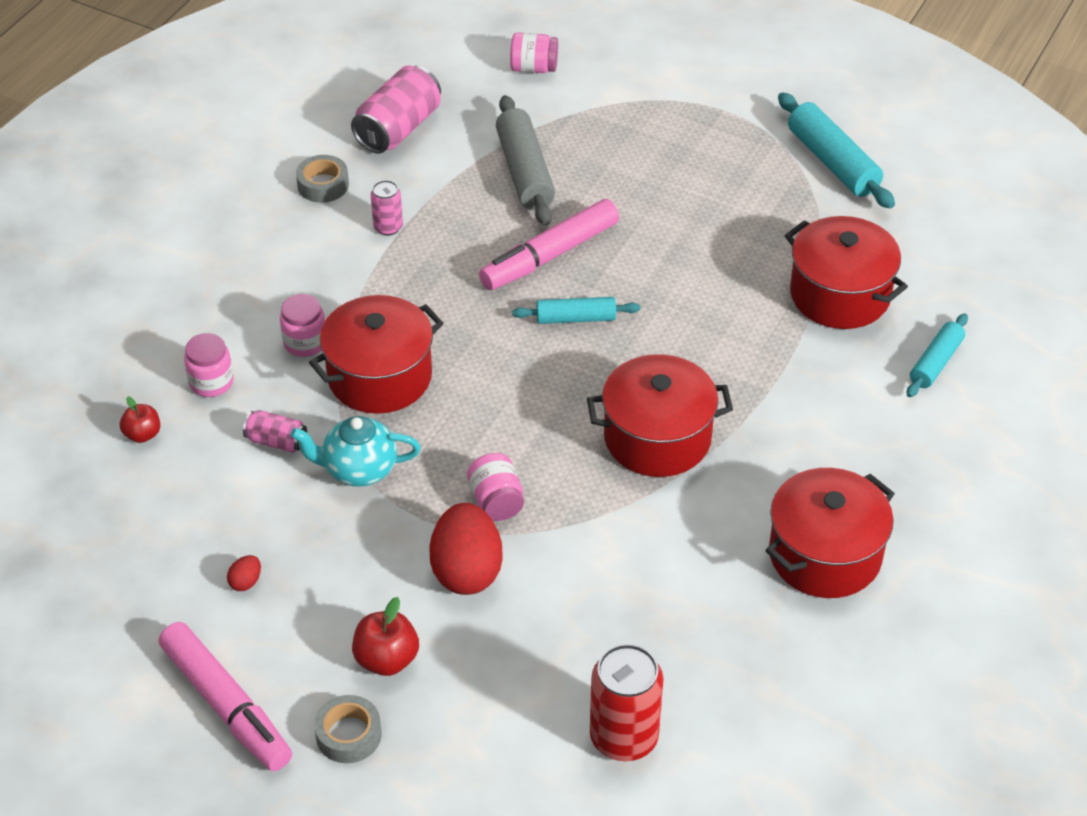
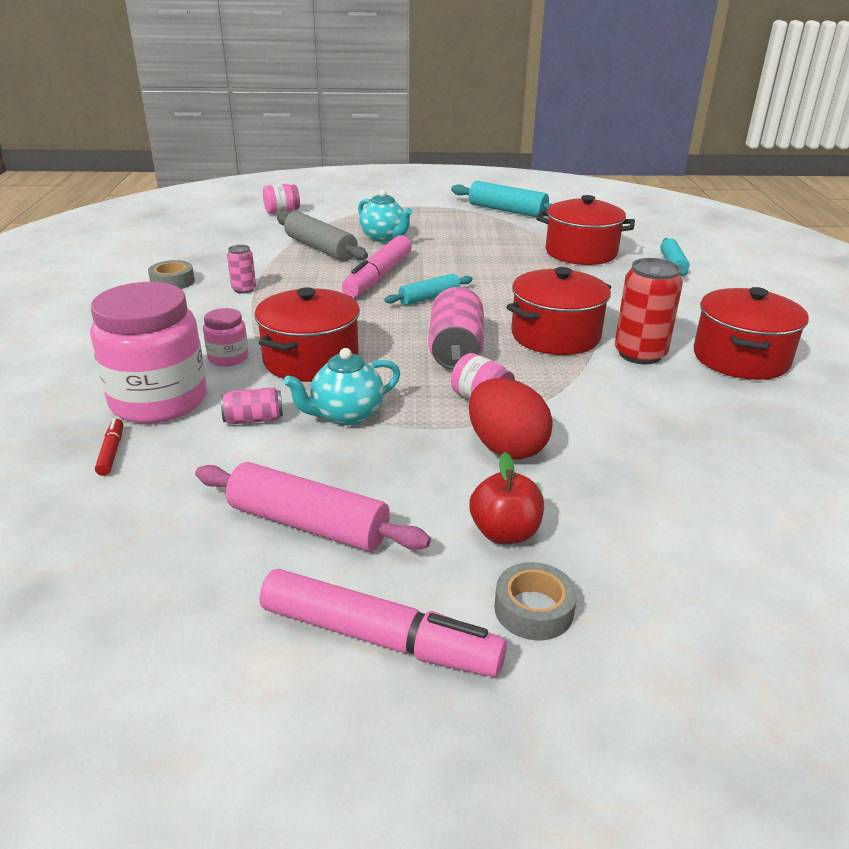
camera: 30 degrees left, 15 degrees down
red apple [120,396,160,443] -> red marker [95,418,123,476]
pink jar [184,333,234,397] -> pink jar [90,282,207,423], size x2.16
red egg [227,555,261,591] -> pink rolling pin [195,462,431,551]
pink can [351,66,441,153] -> pink can moved to [428,287,484,370]
red can [590,644,664,761] -> red can moved to [615,258,683,364]
none -> turquoise teapot [358,189,412,243]

